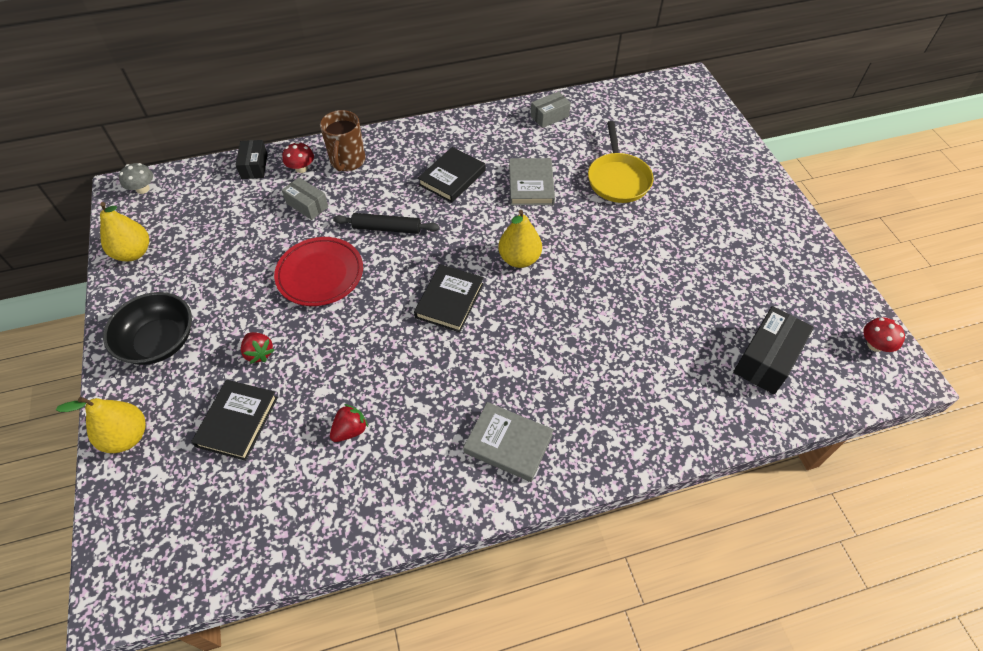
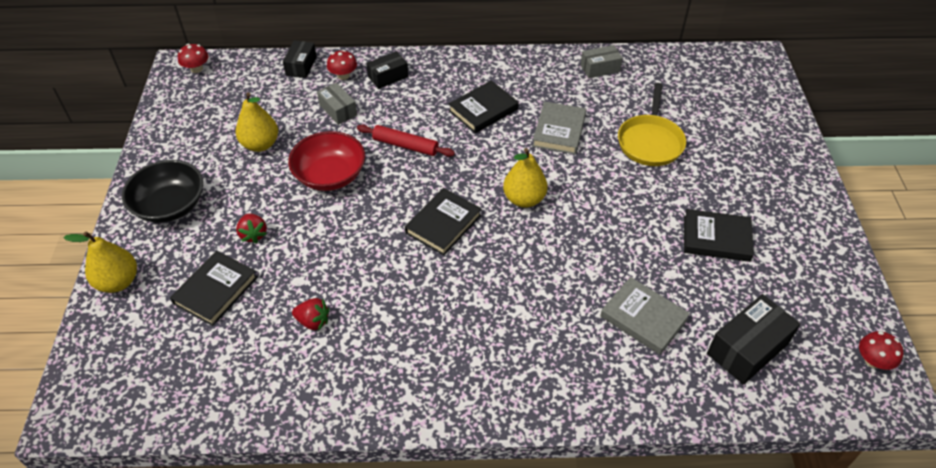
camera: 15 degrees right, 5 degrees down
yellow pear [100,202,149,261] -> yellow pear moved to [236,92,278,152]
grey mushroom [119,163,153,194] -> red mushroom [178,44,209,73]
red plate [274,237,363,306] -> red bowl [288,131,365,191]
brown mug [320,110,366,171] -> black box [366,51,408,89]
red strawberry [330,404,368,442] -> red strawberry turned 45 degrees clockwise [292,298,329,331]
black rolling pin [333,213,439,234] -> red rolling pin [357,125,455,157]
grey book [463,402,554,482] -> grey book moved to [600,277,690,355]
none -> black book [684,209,754,262]

